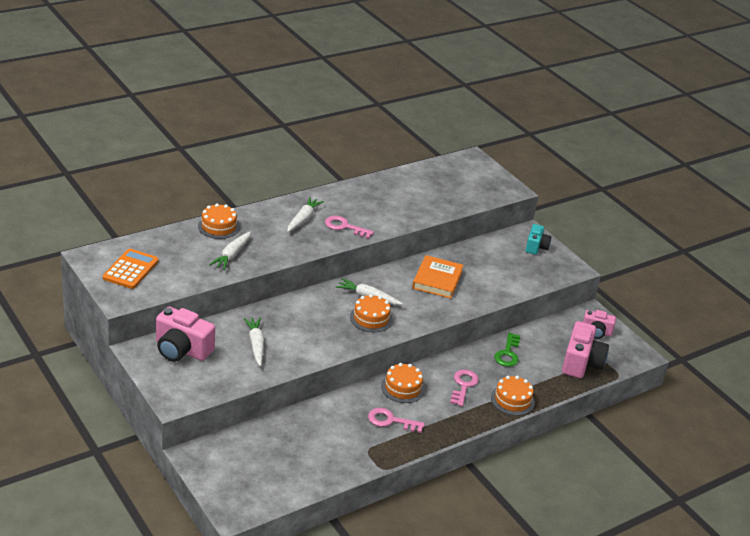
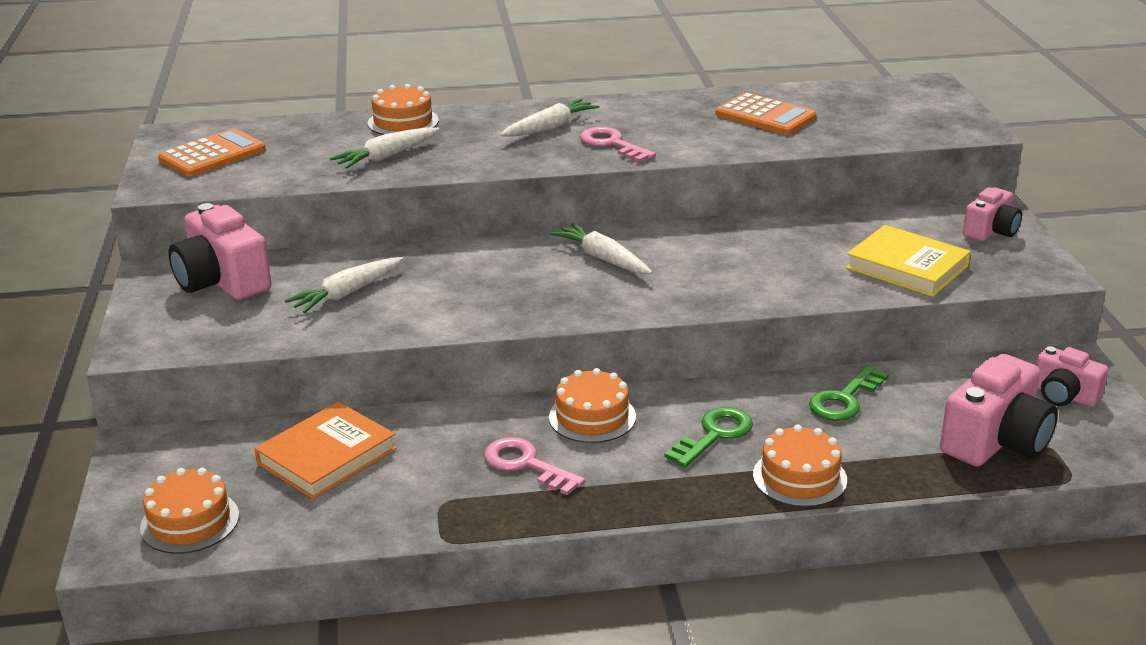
camera: 30 degrees right, 5 degrees down
white carrot [243,317,264,366] -> white carrot turned 150 degrees counterclockwise [285,257,403,313]
orange cake [350,294,393,332] -> orange cake moved to [140,468,239,554]
orange book [412,255,463,299] -> orange book moved to [254,402,397,499]
pink key [450,369,479,406] -> green key [664,407,753,468]
turquoise camera [526,224,551,255] -> pink camera [963,187,1022,241]
none -> orange calculator [716,93,816,135]
none -> yellow book [846,225,971,297]

